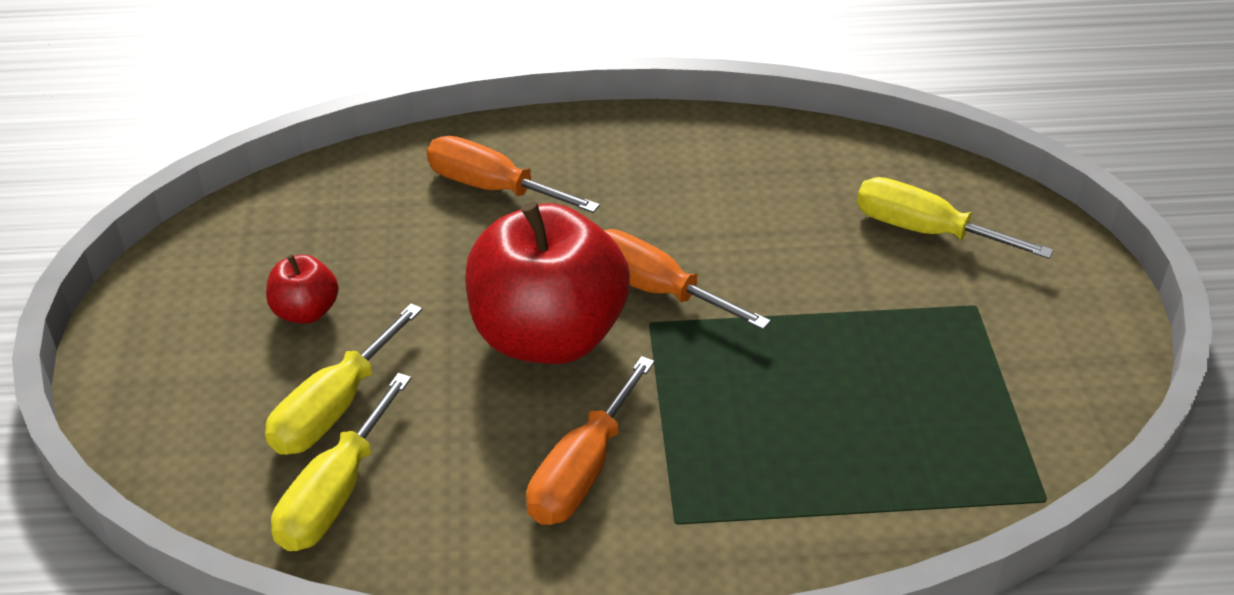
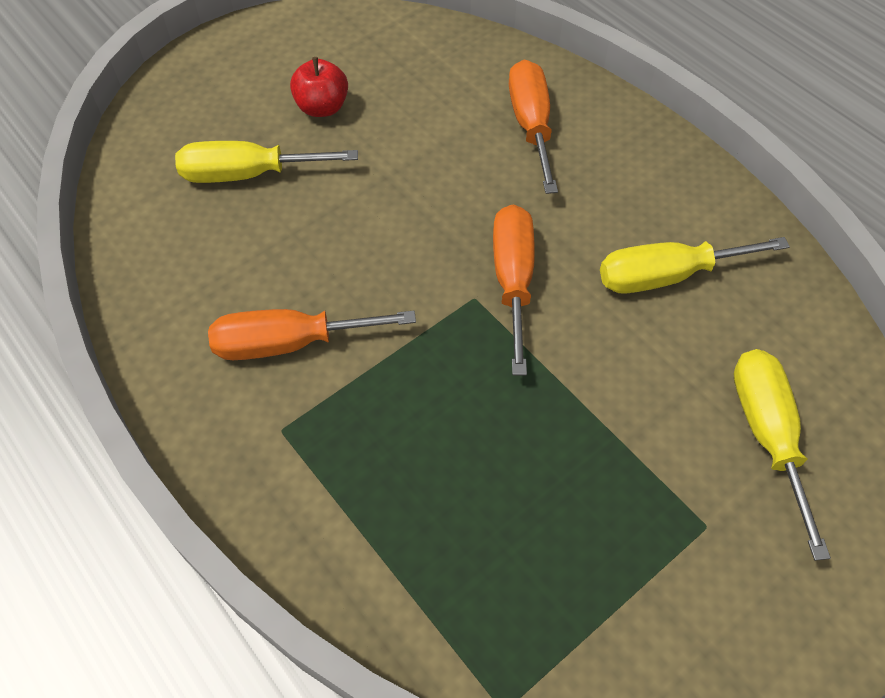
camera: 55 degrees right, 15 degrees up
yellow screwdriver [271,373,411,551] -> yellow screwdriver moved to [600,237,790,294]
red apple [465,201,630,364] -> none

